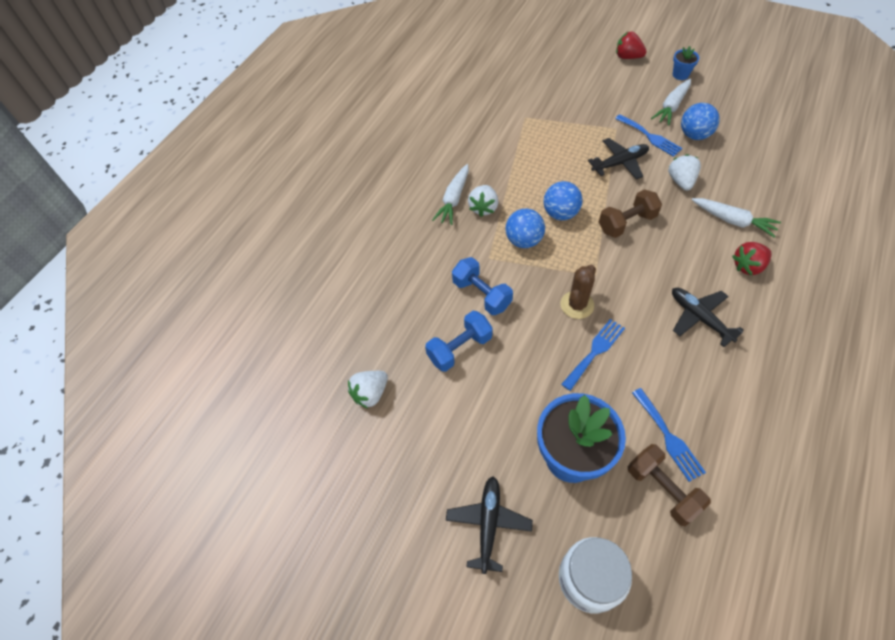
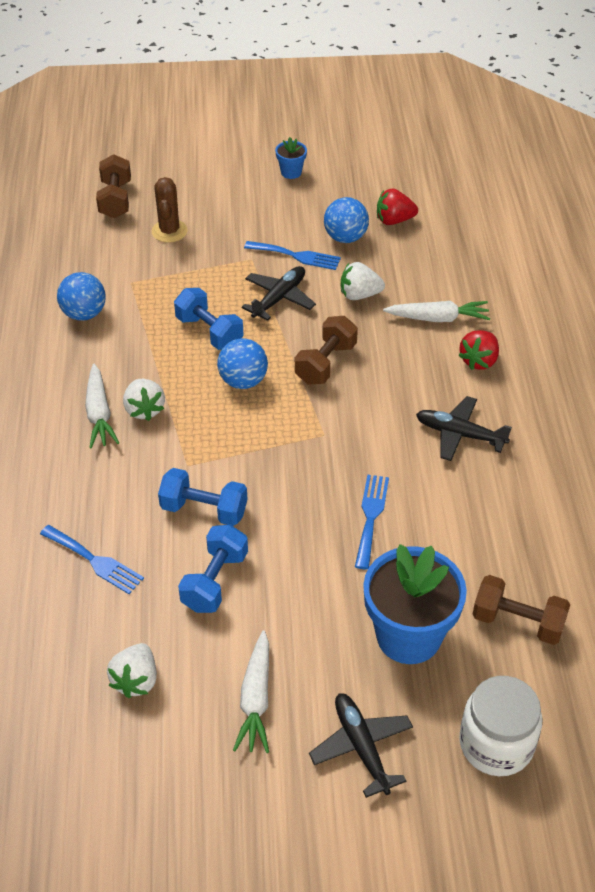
camera: 35 degrees left, 10 degrees down
blue ball [505,209,545,248] -> blue ball moved to [57,272,106,321]
brown cactus [560,265,596,319] -> brown cactus moved to [152,177,188,243]
red strawberry [616,32,647,59] -> red strawberry moved to [377,188,418,225]
blue fork [632,388,706,482] -> blue fork moved to [40,525,144,594]
white carrot [651,79,691,125] -> white carrot moved to [233,630,269,753]
white strawberry [668,154,701,191] -> white strawberry turned 60 degrees counterclockwise [341,262,385,300]
none -> brown dumbbell [96,154,131,218]
none -> blue dumbbell [174,288,244,350]

